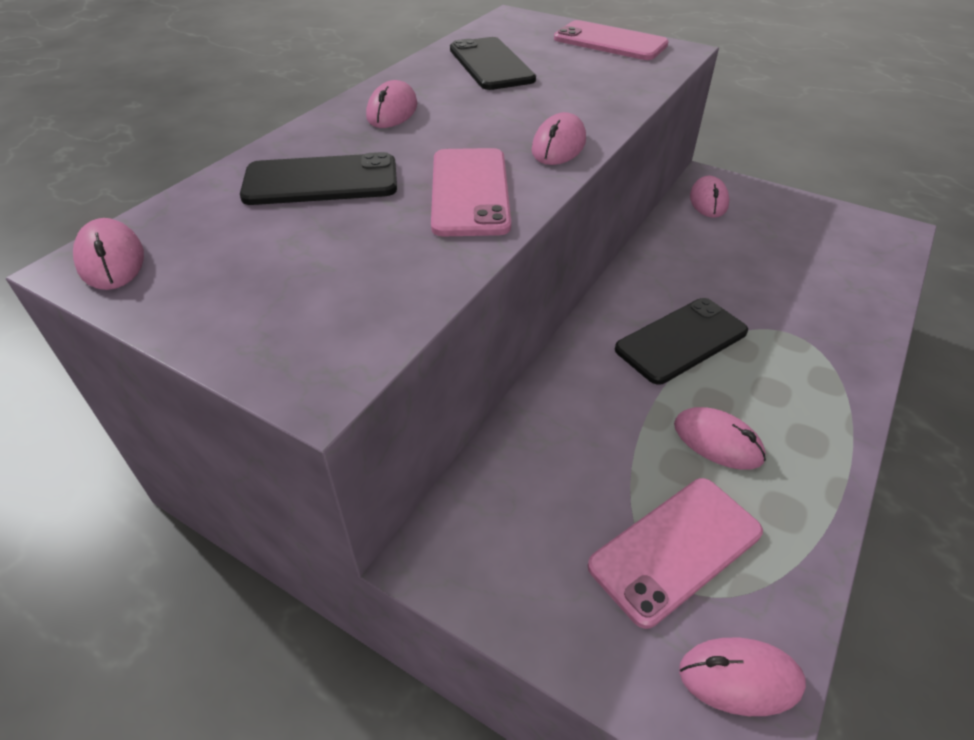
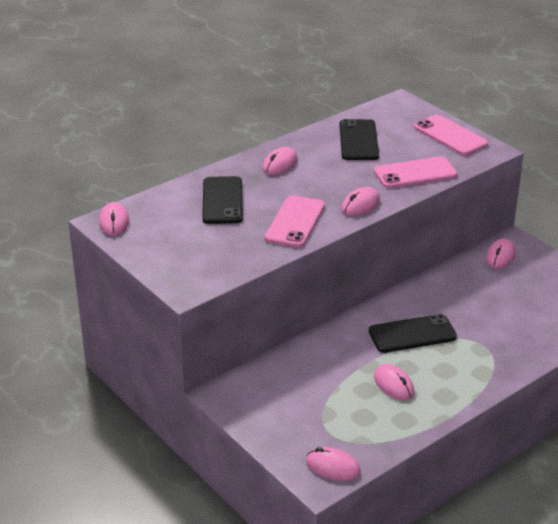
camera: 20 degrees right, 10 degrees down
black phone [240,152,397,205] -> black phone turned 75 degrees clockwise [202,176,243,224]
pink phone [587,478,763,629] -> pink phone moved to [374,156,457,188]

